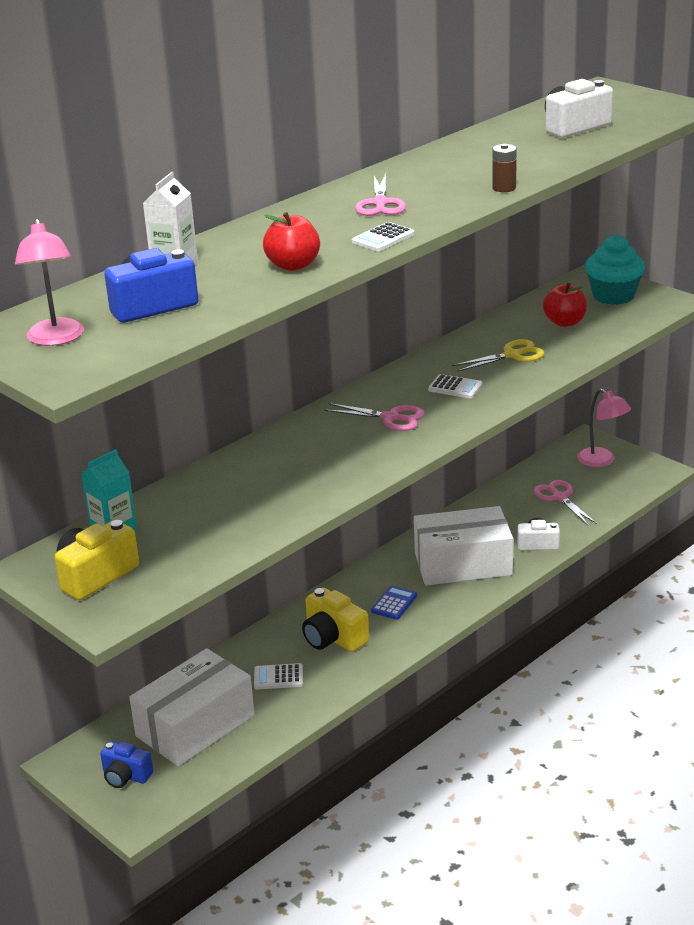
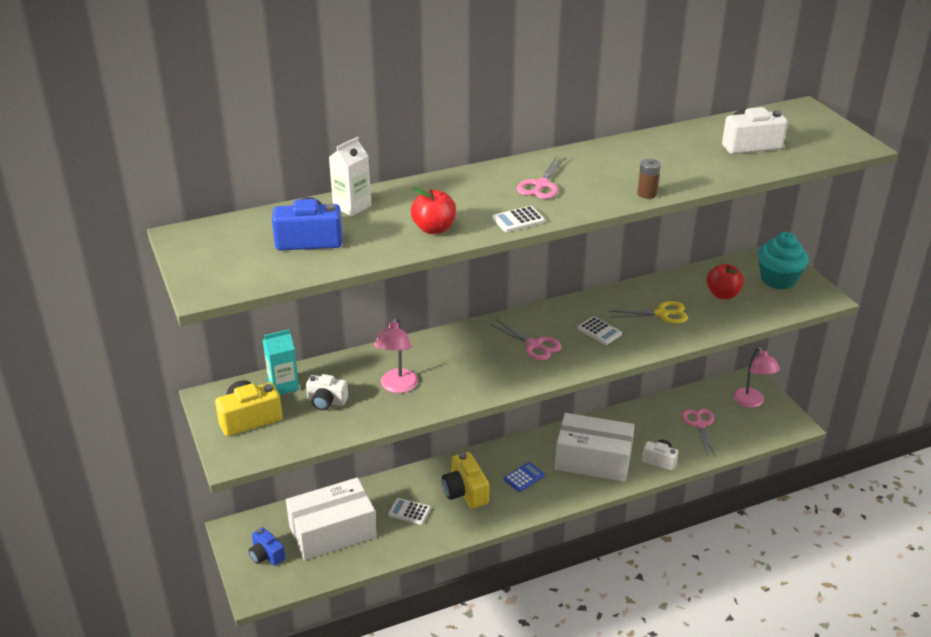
camera: 20 degrees right, 5 degrees up
pink lamp [15,218,84,346] -> pink lamp moved to [374,317,418,393]
none -> white camera [306,374,348,410]

